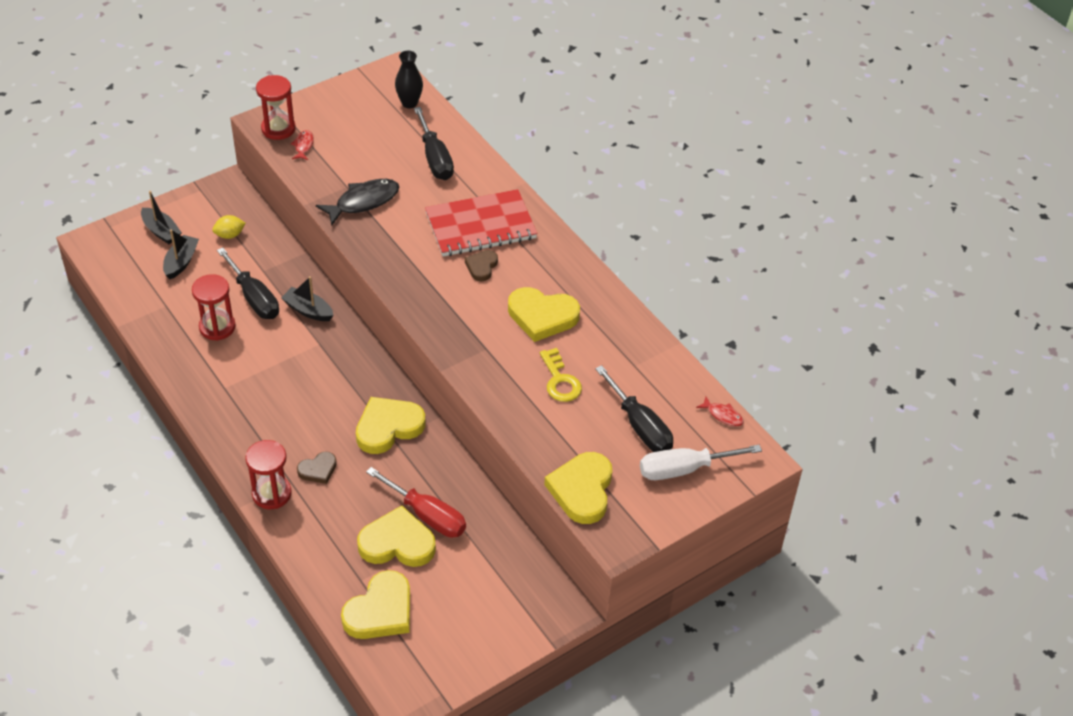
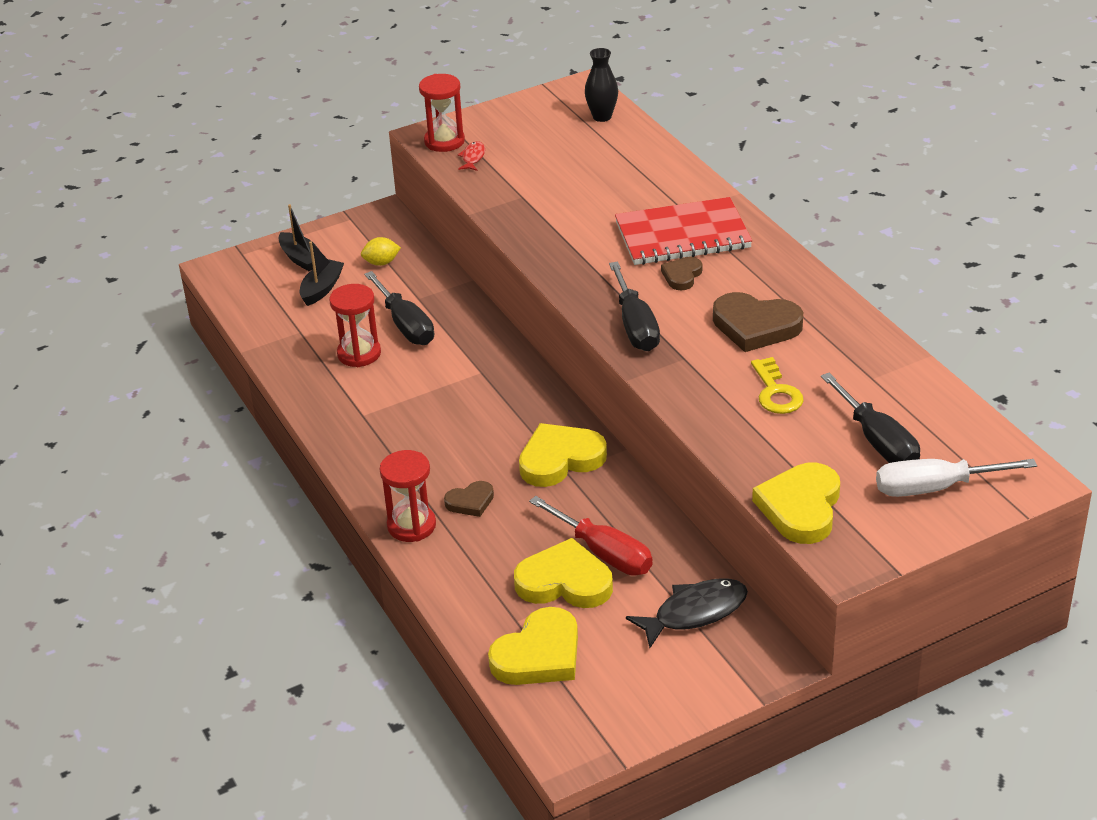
camera: 10 degrees right, 10 degrees down
black boat [281,276,334,321] -> none
black fish [316,179,399,225] -> black fish moved to [626,578,748,648]
black screwdriver [414,107,454,180] -> black screwdriver moved to [609,262,660,351]
yellow heart [508,287,580,342] -> brown heart [713,292,803,352]
red fish [696,397,744,426] -> none

